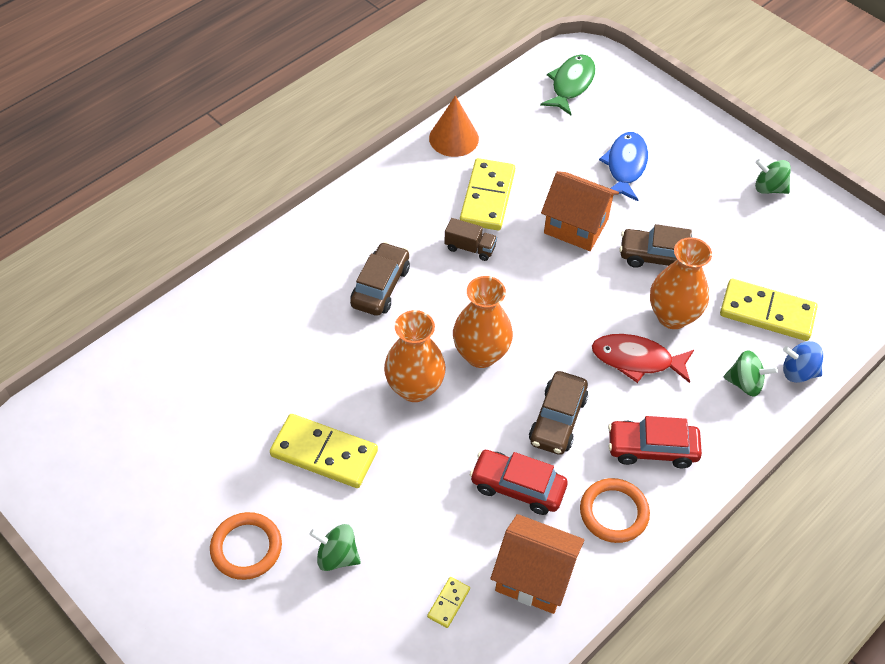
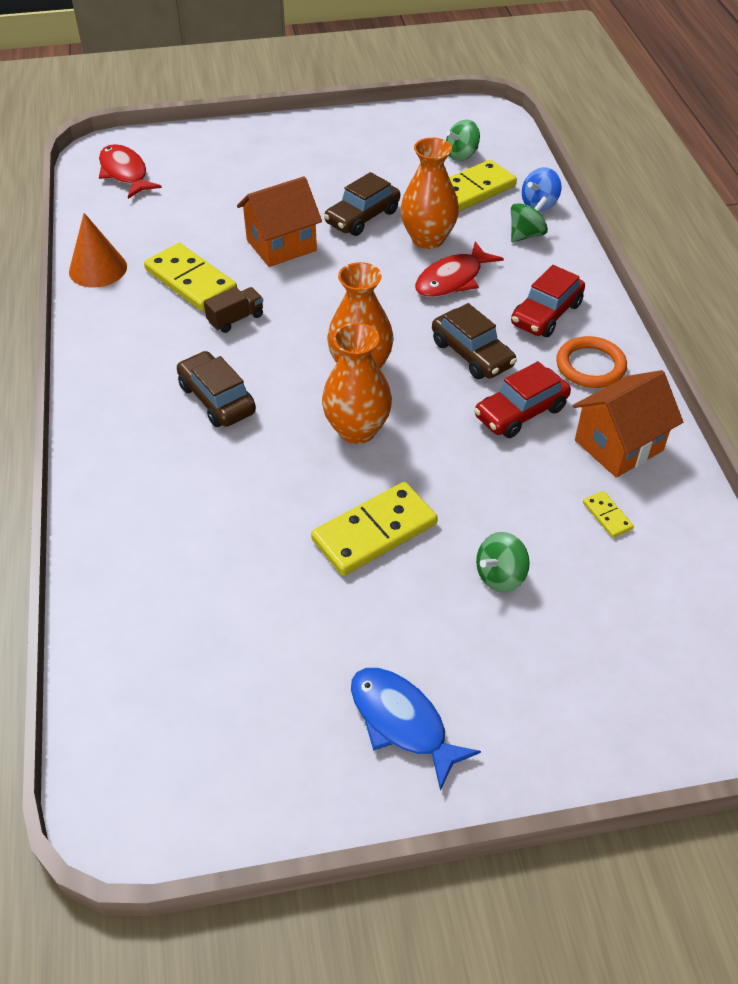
camera: 55 degrees left, 5 degrees down
orange ring [210,512,282,580] -> none
green fish [540,54,596,115] -> red fish [99,144,162,199]
blue fish [599,132,648,201] -> blue fish moved to [351,668,481,790]
green spinning top [755,159,791,194] -> green spinning top moved to [446,120,480,161]

